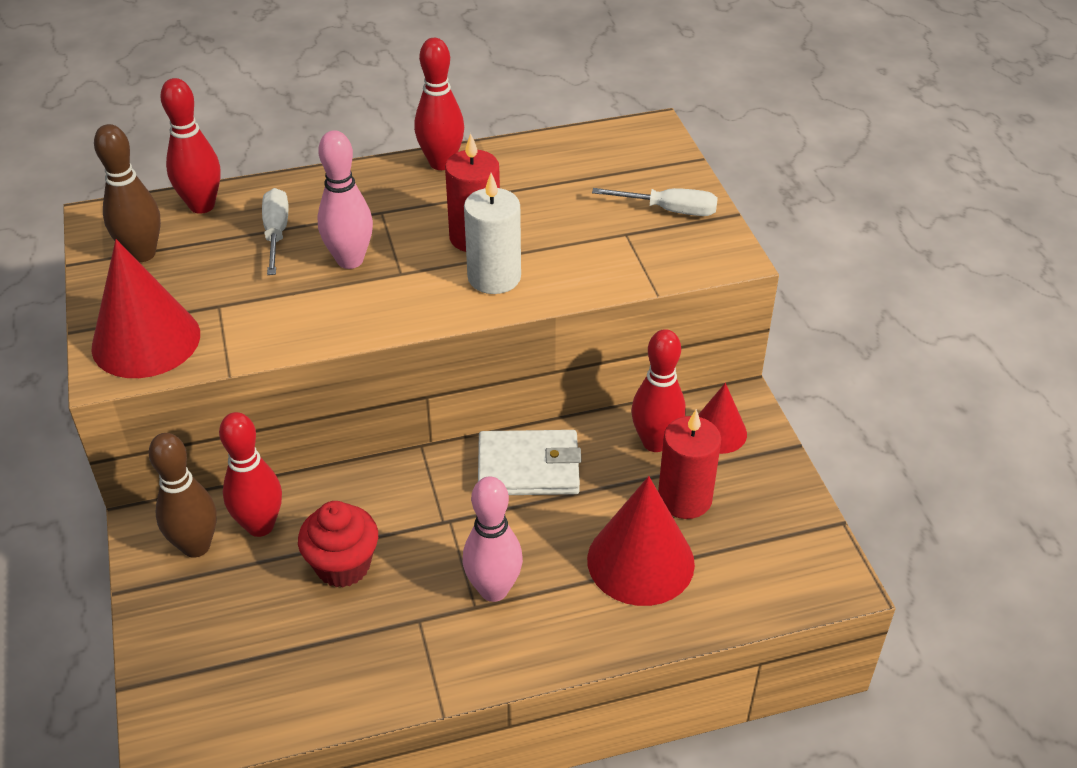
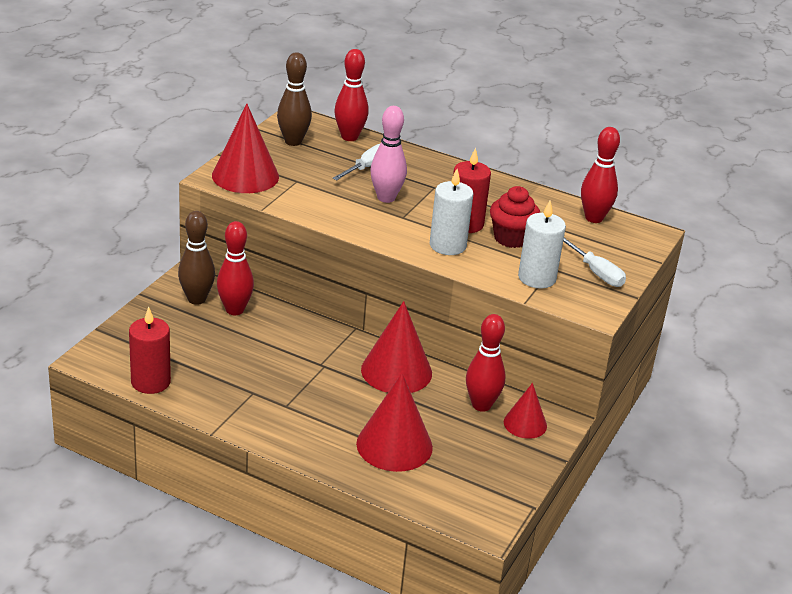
camera: 40 degrees right, 10 degrees down
red cupcake [298,501,378,587] -> red cupcake moved to [490,186,540,248]
red bowling pin [414,38,464,170] -> red bowling pin moved to [581,127,620,223]
pink bowling pin [463,476,523,602] -> none
white wallet [478,430,581,495] -> red cone [361,301,432,393]
red candle [658,409,721,519] -> red candle moved to [129,307,171,394]
none -> white candle [518,200,566,288]

